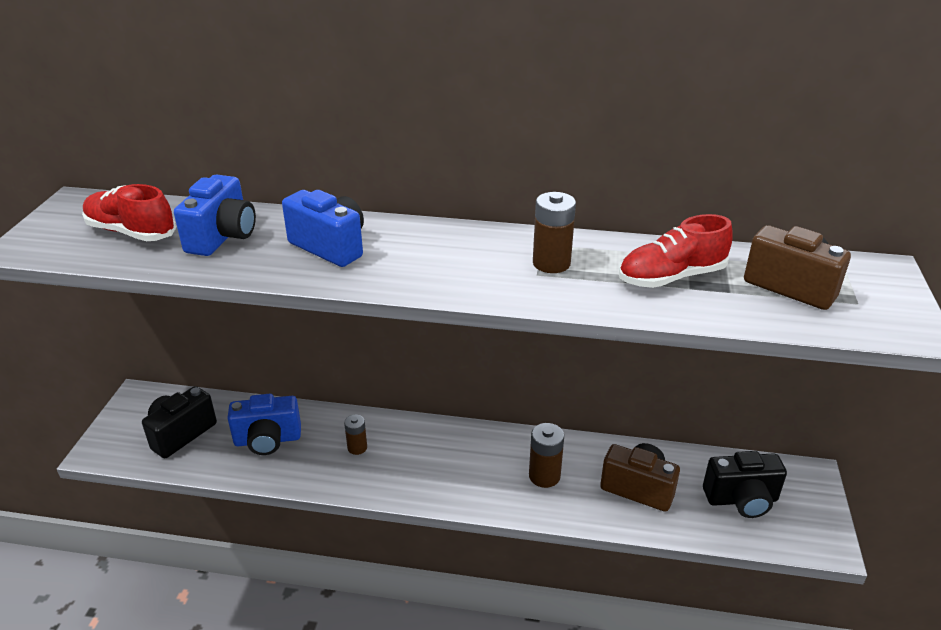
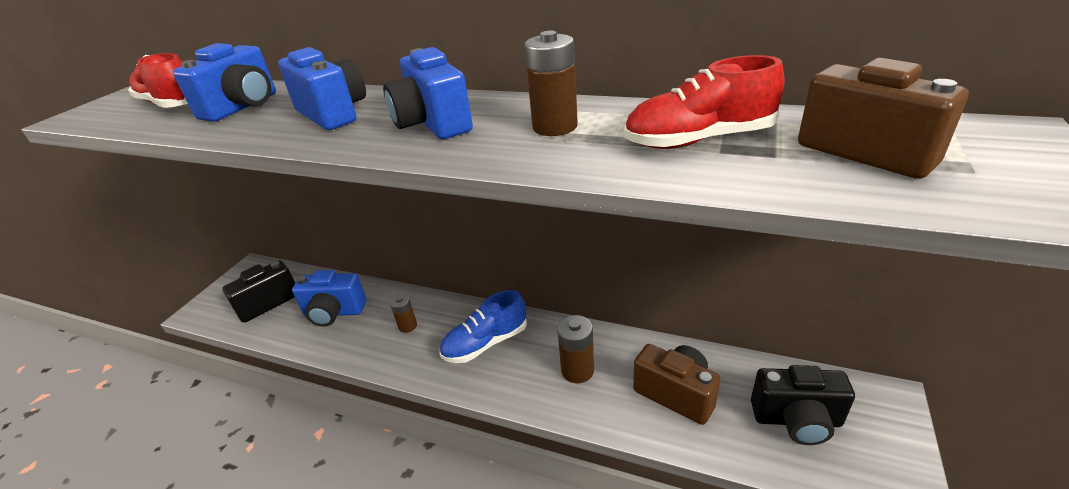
camera: 15 degrees right, 0 degrees up
none -> blue camera [383,47,473,139]
none -> blue shoe [440,290,527,363]

